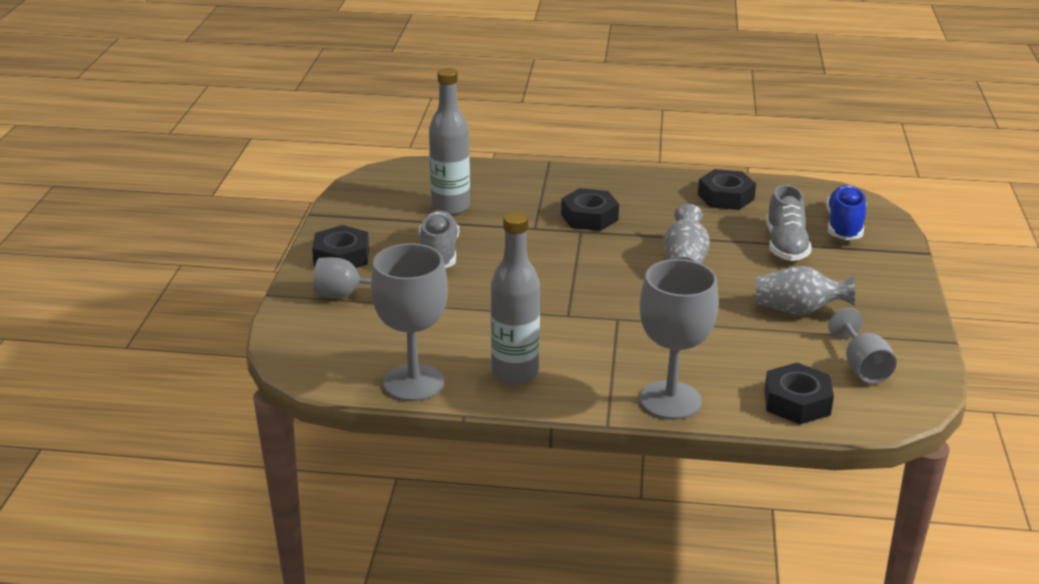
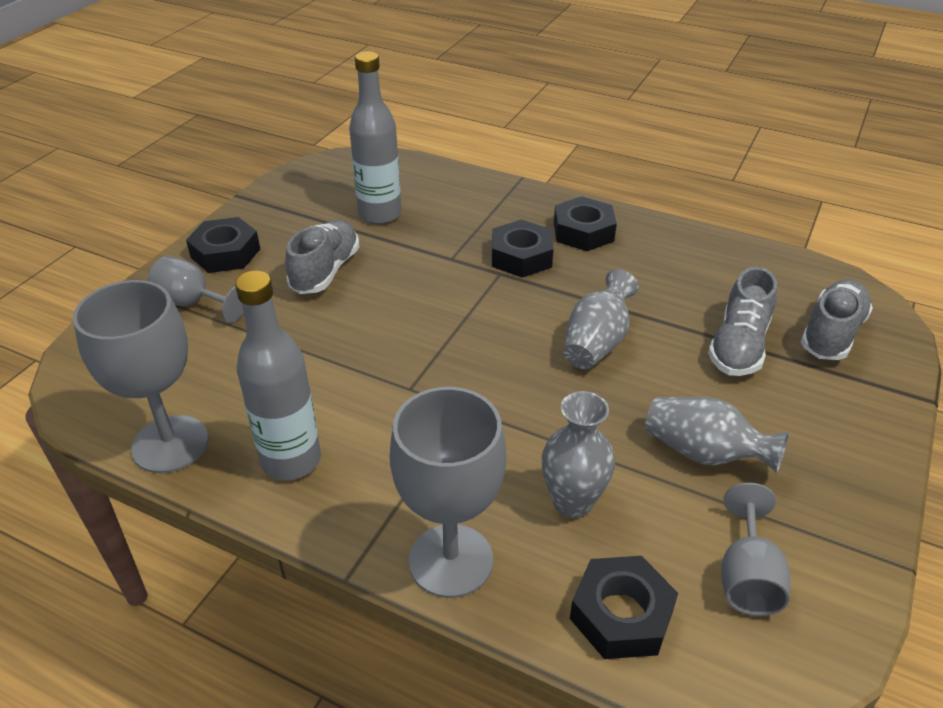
camera: 20 degrees right, 10 degrees up
black nut [698,169,756,210] -> black nut moved to [554,196,617,251]
blue shoe [826,185,866,240] -> grey shoe [801,279,873,360]
none -> grey vase [541,391,615,518]

